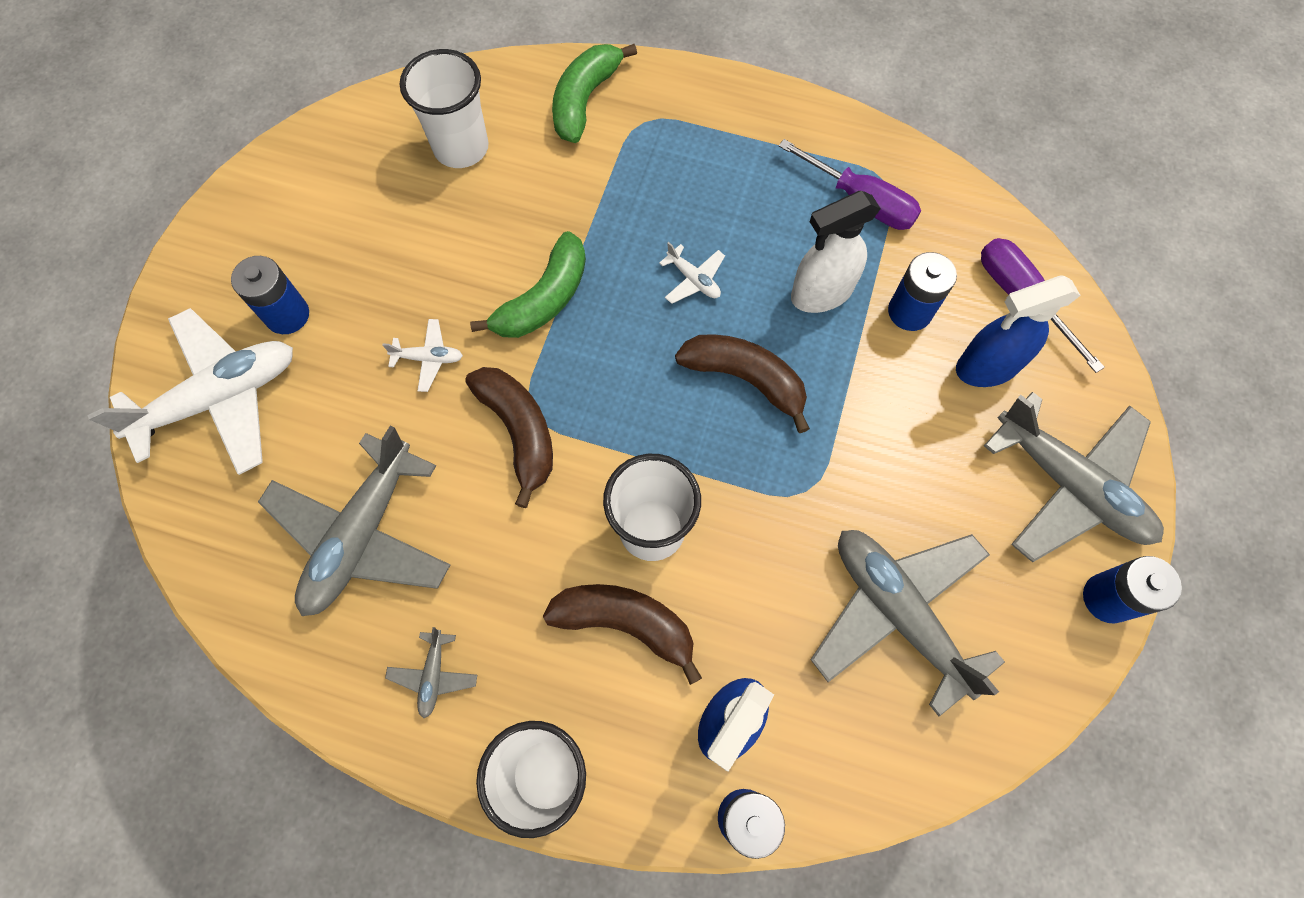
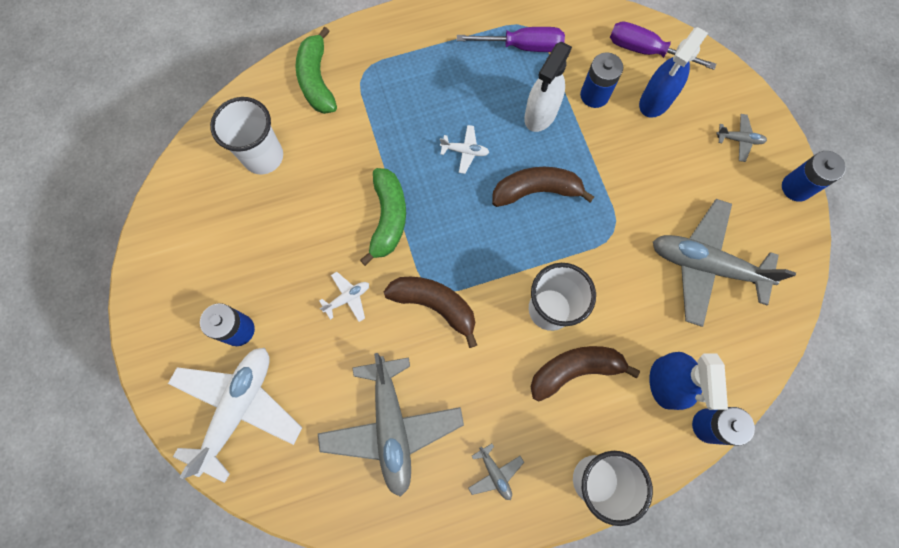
camera: 35 degrees left, 5 degrees up
grey plane [984,392,1164,563] -> grey plane [716,114,767,162], size x0.42

